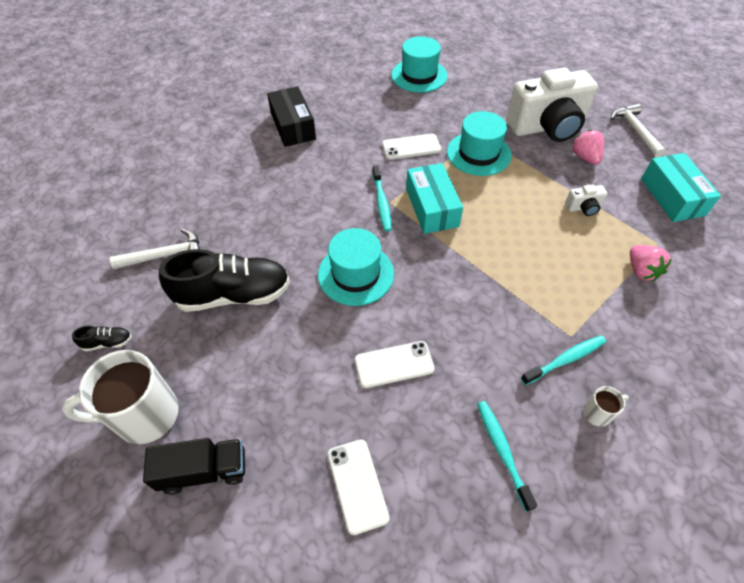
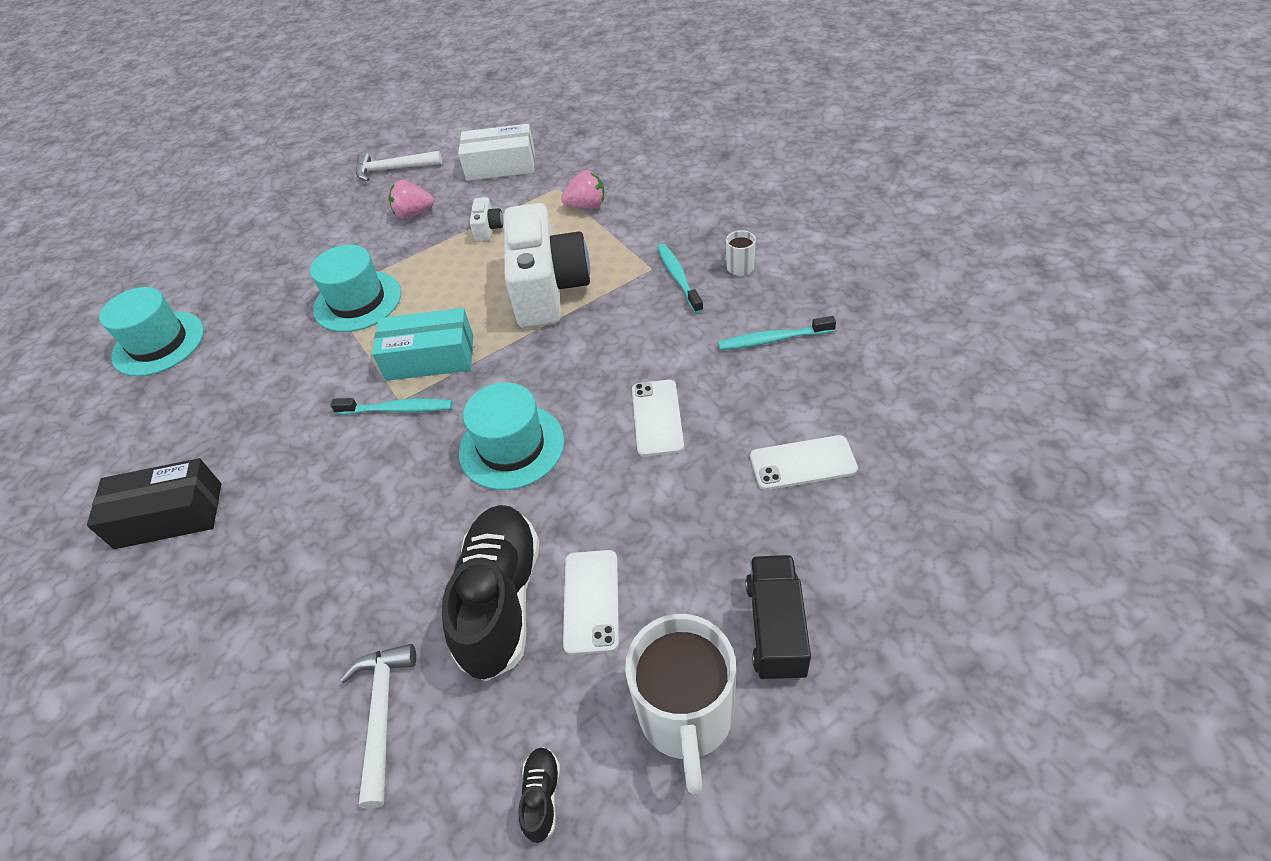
camera: 75 degrees left, 5 degrees down
white phone [382,134,441,160] -> white phone moved to [563,550,619,655]
white camera [506,67,598,142] -> white camera moved to [504,203,590,328]
turquoise box [641,153,721,222] -> white box [458,124,535,181]

